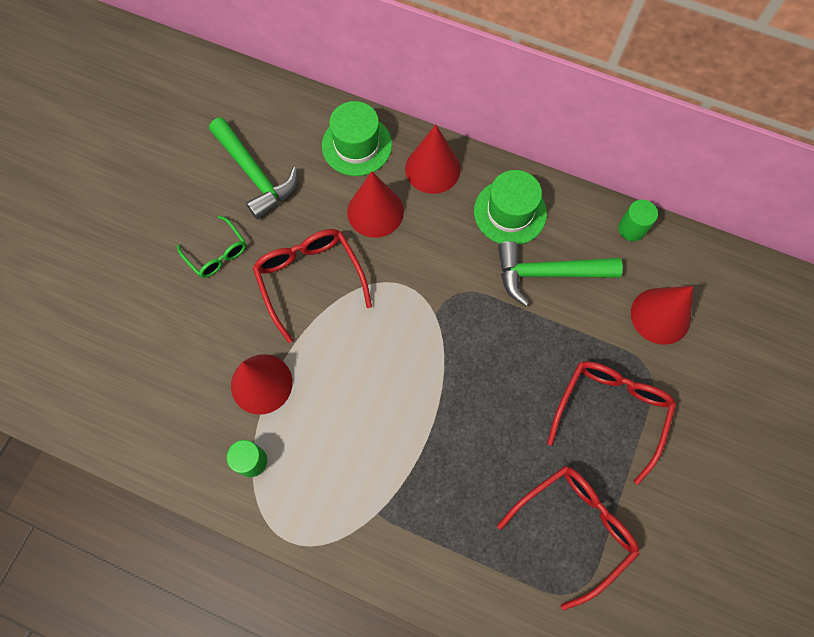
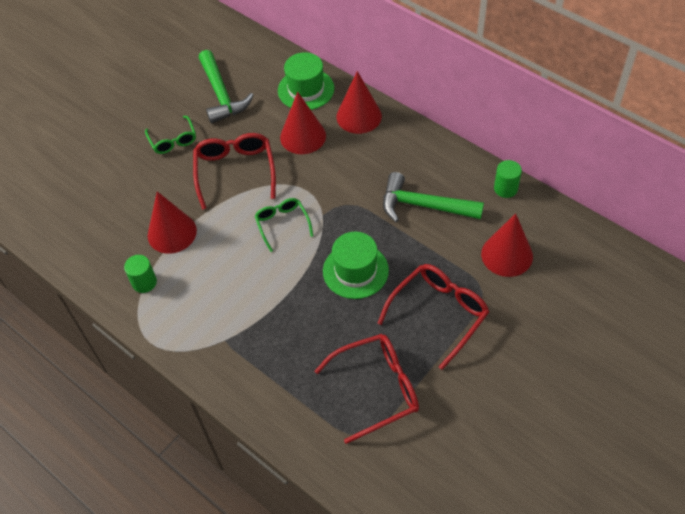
camera: 20 degrees right, 15 degrees down
green hat [474,170,547,245] -> green hat moved to [323,232,389,299]
none -> green glasses [254,198,313,252]

